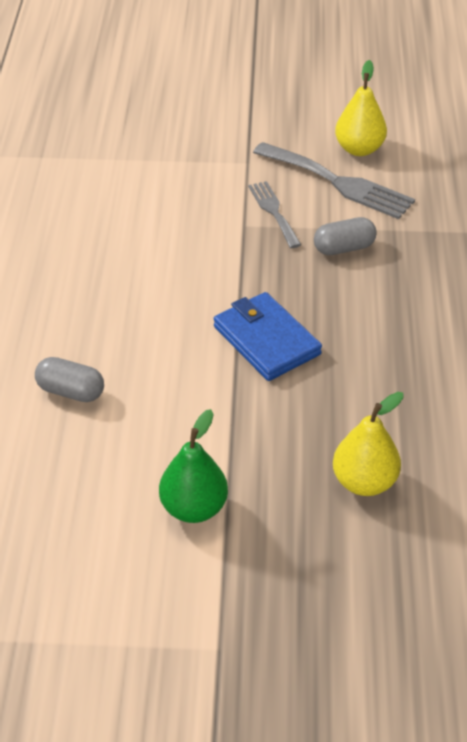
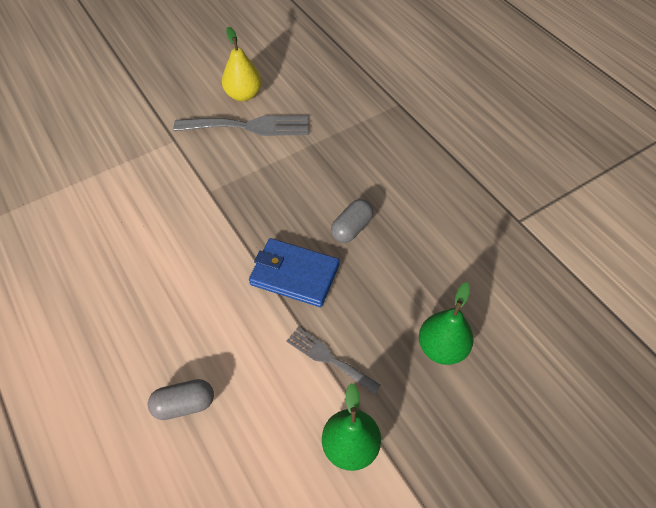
camera: 35 degrees left, 10 degrees up
grey fork [248,181,301,248] -> grey fork moved to [286,327,380,394]
grey capsule [314,217,377,255] -> grey capsule moved to [331,199,374,243]
yellow pear [333,392,403,496] -> green pear [419,282,474,365]

